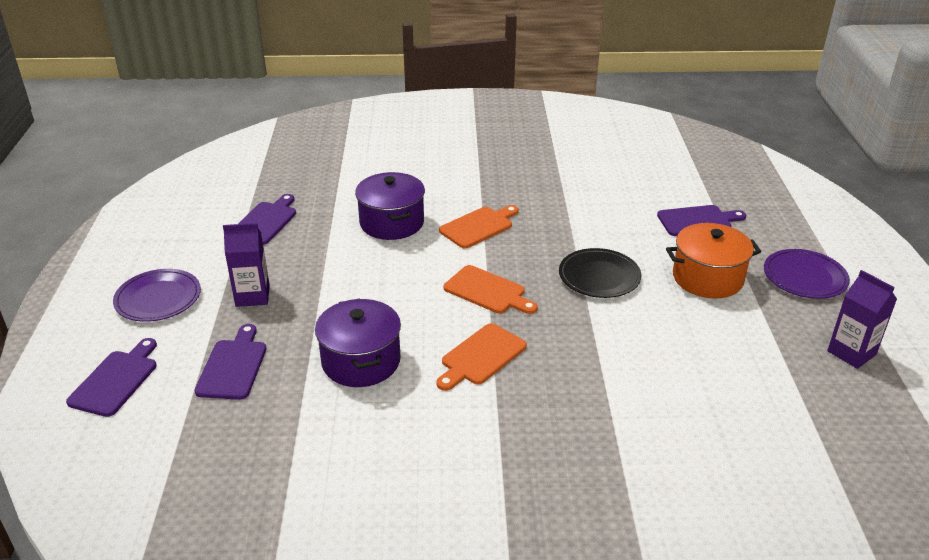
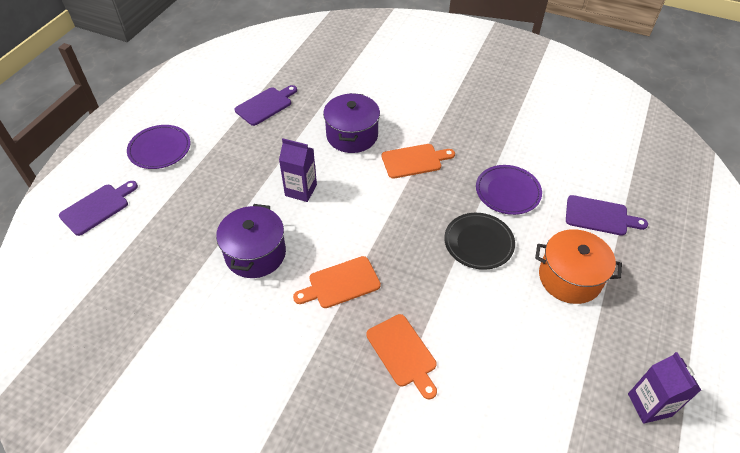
camera: 25 degrees right, 15 degrees up
purple cutting board [195,324,266,400] -> none
purple carton [223,223,270,307] -> purple carton moved to [279,139,317,202]
orange cutting board [444,265,538,314] -> orange cutting board moved to [366,314,437,399]
purple plate [764,249,850,299] -> purple plate moved to [476,165,542,215]

